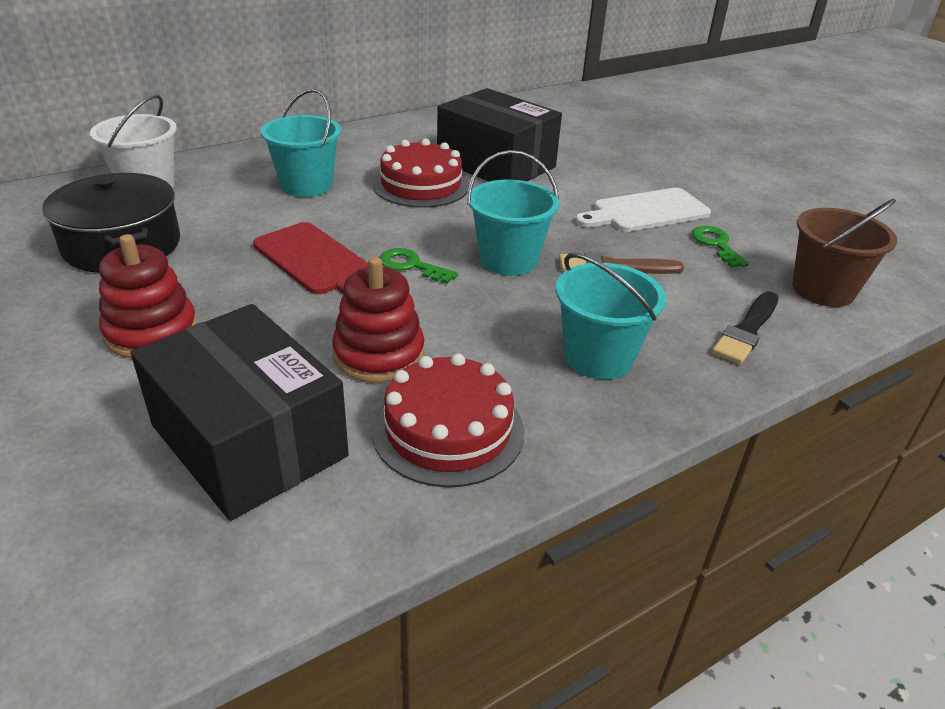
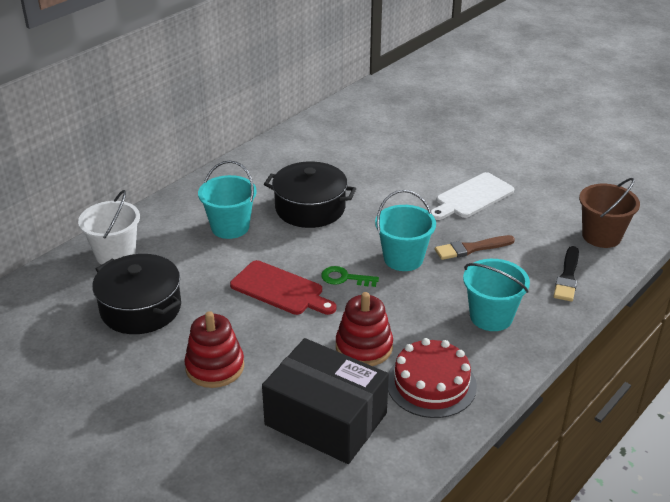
camera: 15 degrees left, 0 degrees up
red cake [373,139,469,208] -> black pot [264,161,356,228]
black box [437,88,562,181] -> none
green key [692,226,749,268] -> none

